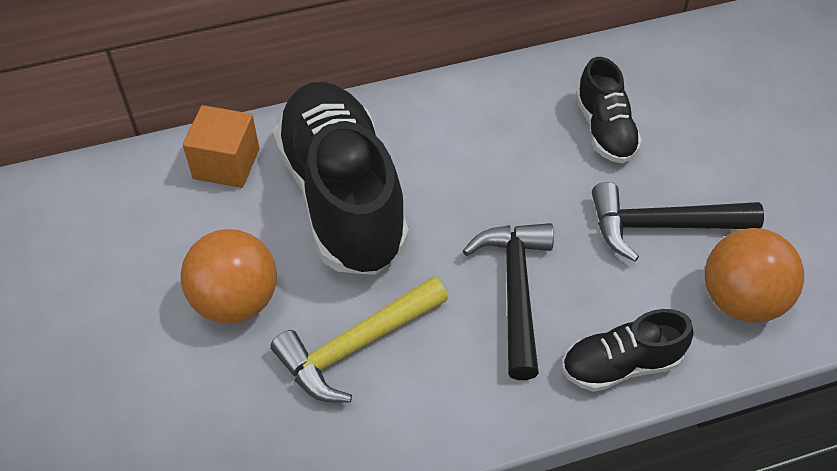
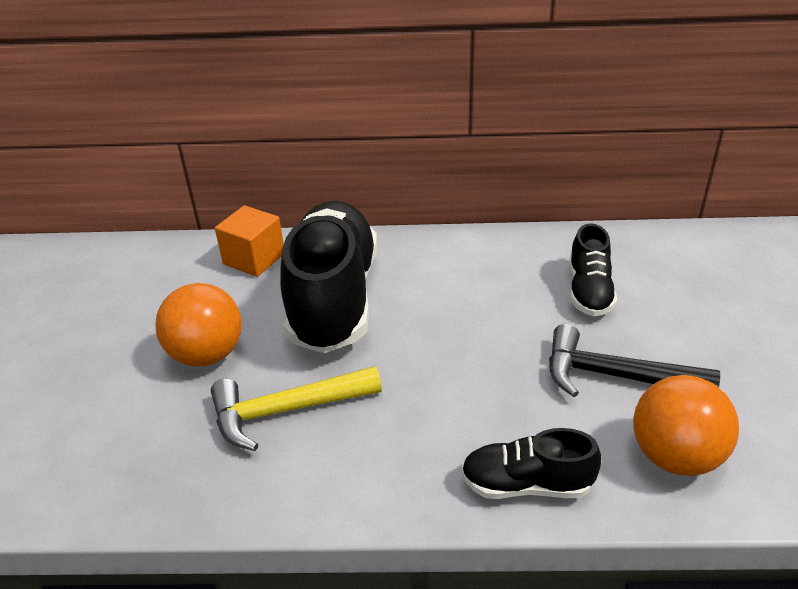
camera: 20 degrees right, 15 degrees down
black hammer [463,223,554,380] -> none

